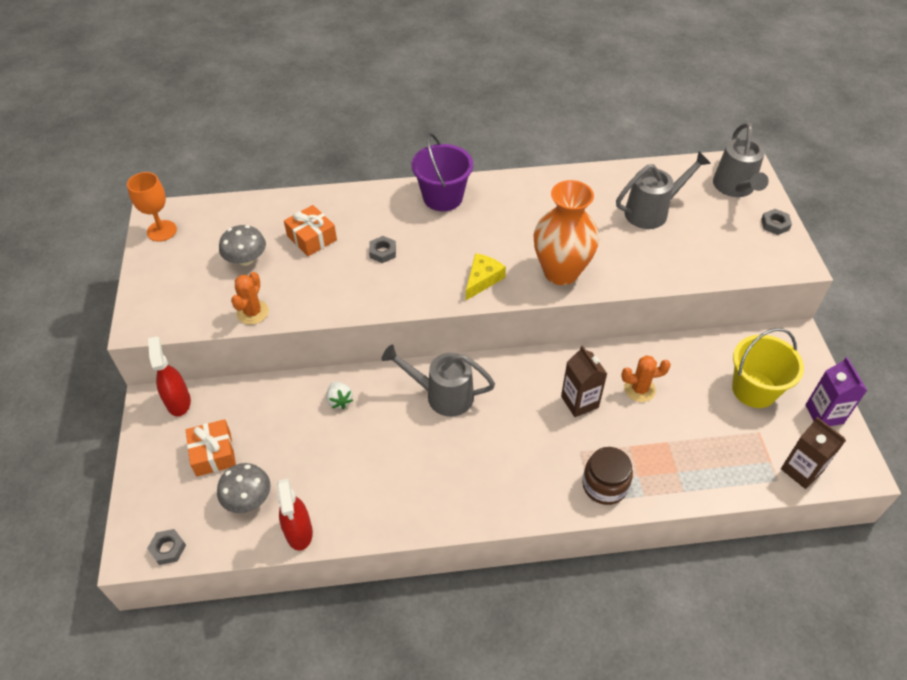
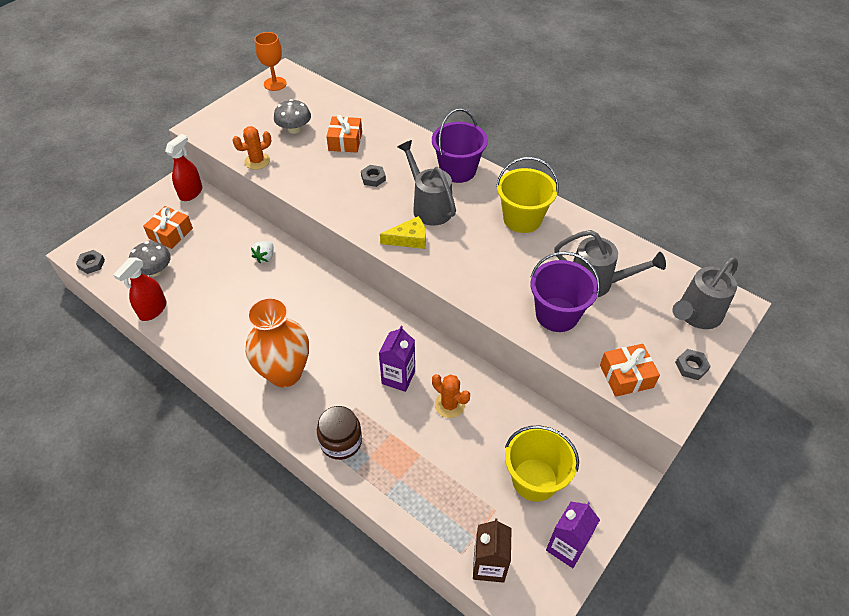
camera: 45 degrees right, 0 degrees up
grey watering can [382,345,495,417] -> grey watering can moved to [398,140,456,226]
orange vase [533,180,599,285] -> orange vase moved to [246,297,309,387]
brown carton [561,345,607,417] -> purple carton [379,326,415,392]
none -> yellow bucket [496,157,559,233]
none -> purple bucket [530,252,600,332]
none -> orange gift [600,344,660,397]

